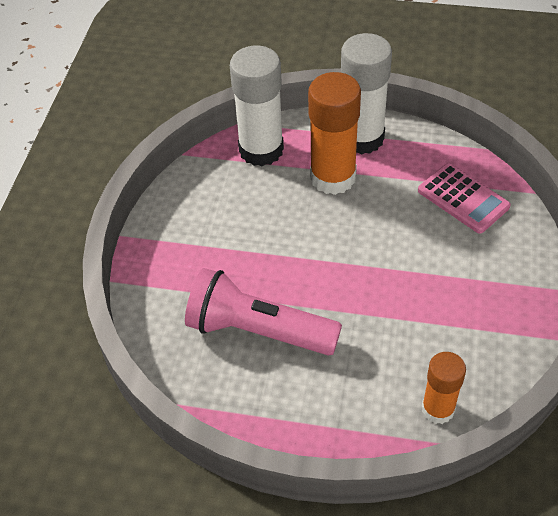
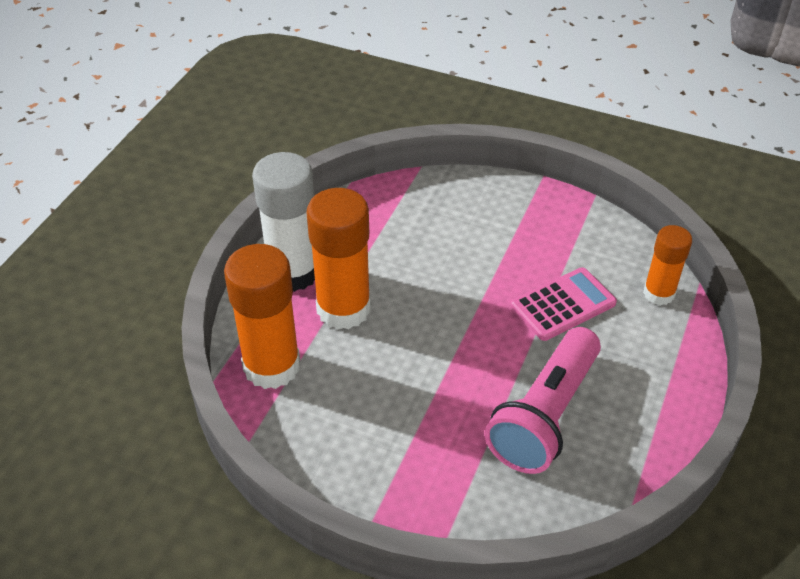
camera: 80 degrees left, 5 degrees down
white glue stick [230,45,284,166] -> orange glue stick [224,244,300,389]
pink calculator [418,163,511,234] -> pink calculator moved to [511,267,617,341]

